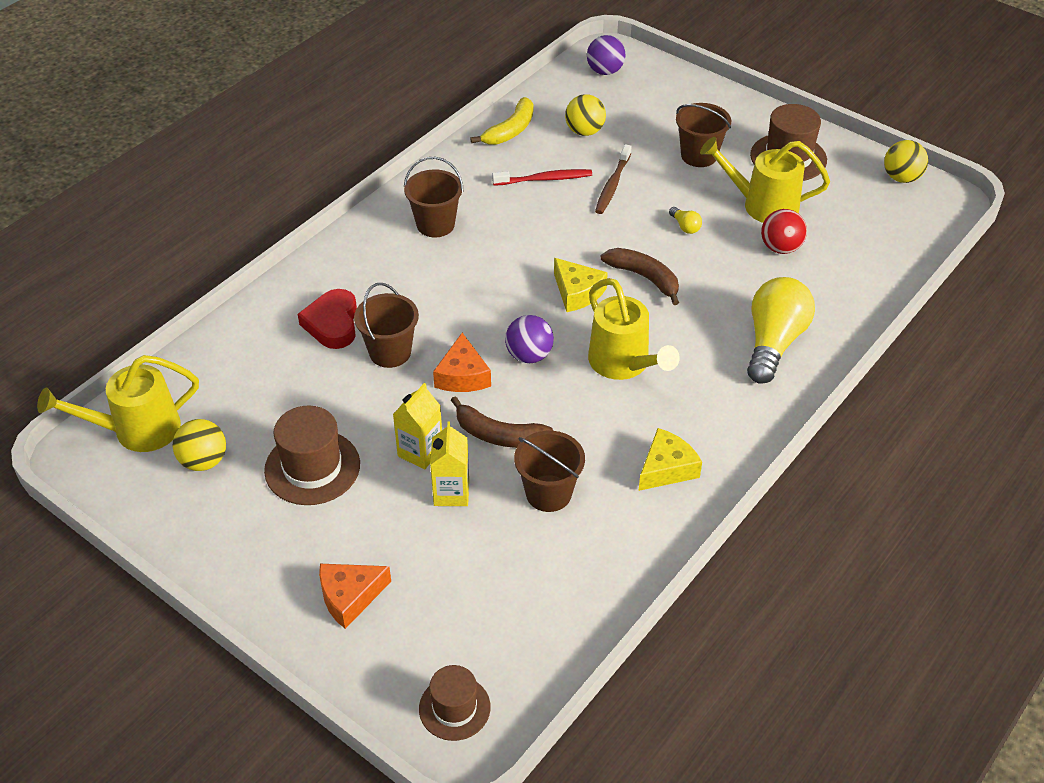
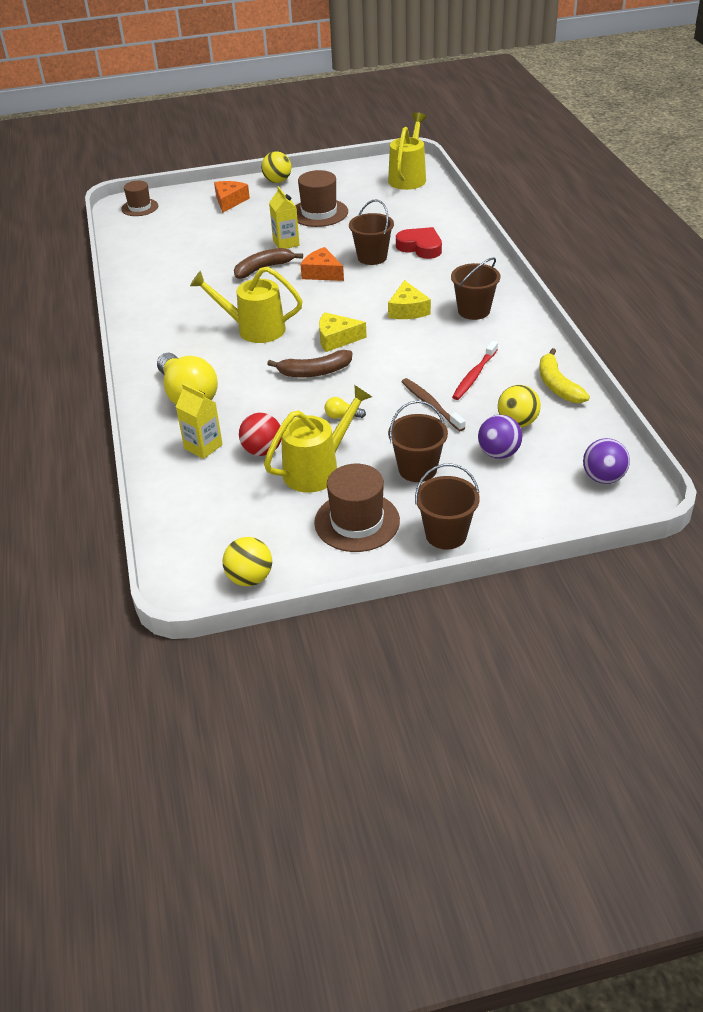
camera: 130 degrees right, 5 degrees down
yellow ball [172,419,226,471] -> yellow ball moved to [261,151,291,183]
yellow carton [430,422,469,506] -> yellow carton moved to [176,383,223,459]
purple ball [505,315,554,363] -> purple ball moved to [478,415,522,459]
brown bucket [514,431,585,512] -> brown bucket moved to [415,463,480,549]
yellow cheese [639,428,702,491] -> yellow cheese moved to [388,280,431,319]

